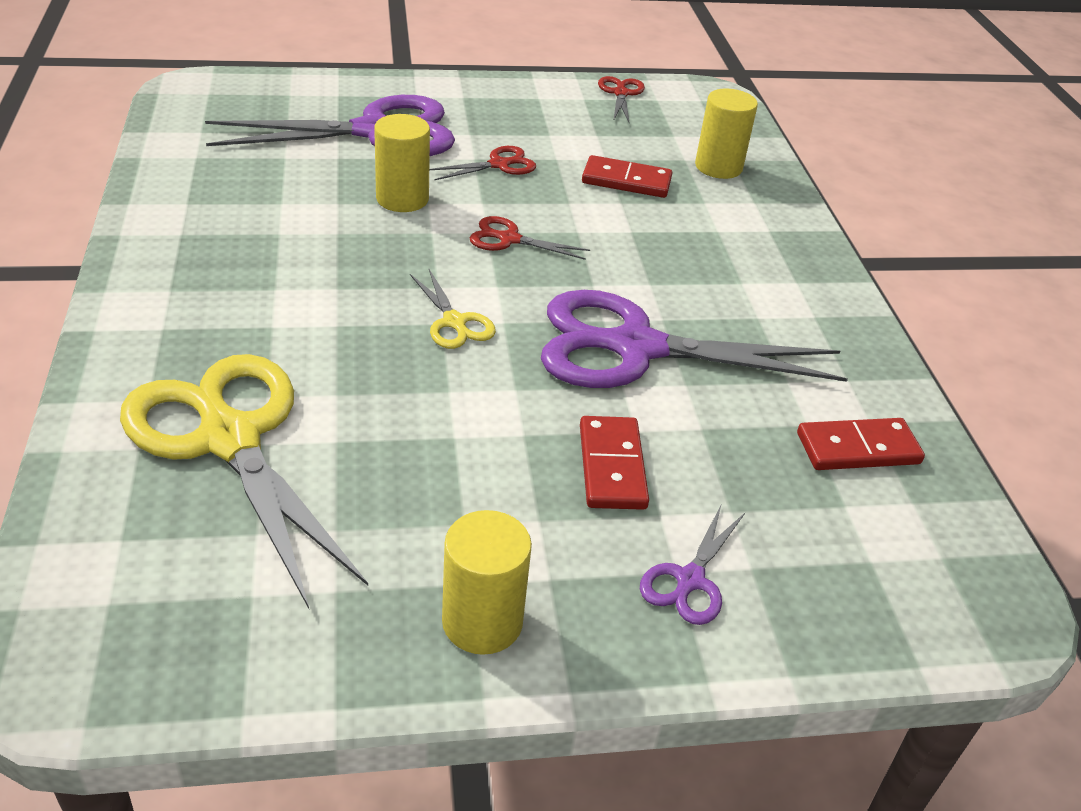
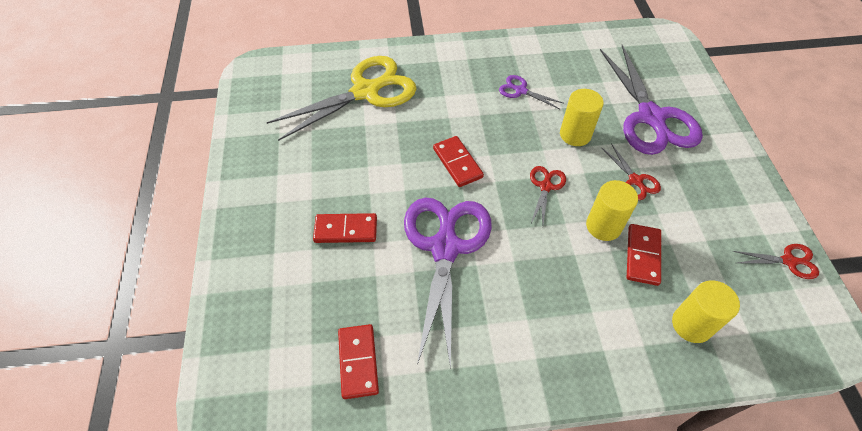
camera: 95 degrees right, 15 degrees up
yellow scissors [410,269,496,349] -> red domino [433,136,484,187]
yellow cylinder [442,510,532,655] -> yellow cylinder moved to [586,180,638,241]
purple scissors [640,506,745,625] -> purple scissors moved to [499,75,563,109]

